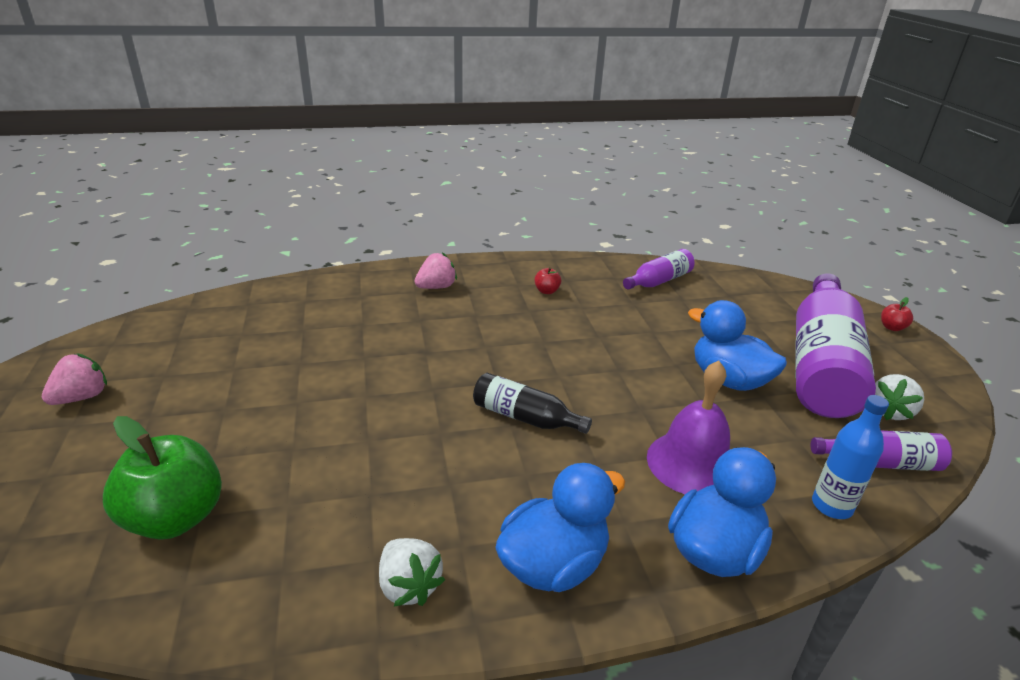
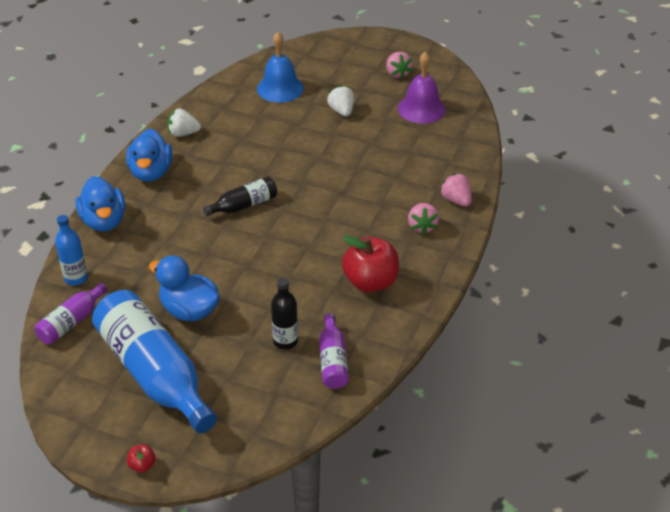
camera: 125 degrees right, 10 degrees up
green apple [103,416,222,539] -> blue bell [257,32,304,103]
red apple [534,267,561,294] -> red apple [342,236,399,292], size x2.35
purple bell [647,361,730,494] -> purple bell moved to [398,51,446,124]
blue duck [688,300,787,391] -> blue duck turned 135 degrees counterclockwise [149,256,220,322]
purple bottle [795,273,876,418] -> blue bottle [92,290,217,433]
white strawberry [875,374,925,420] -> white strawberry moved to [327,85,354,117]
none -> black bottle [271,277,298,350]
none -> pink strawberry [440,173,472,206]

